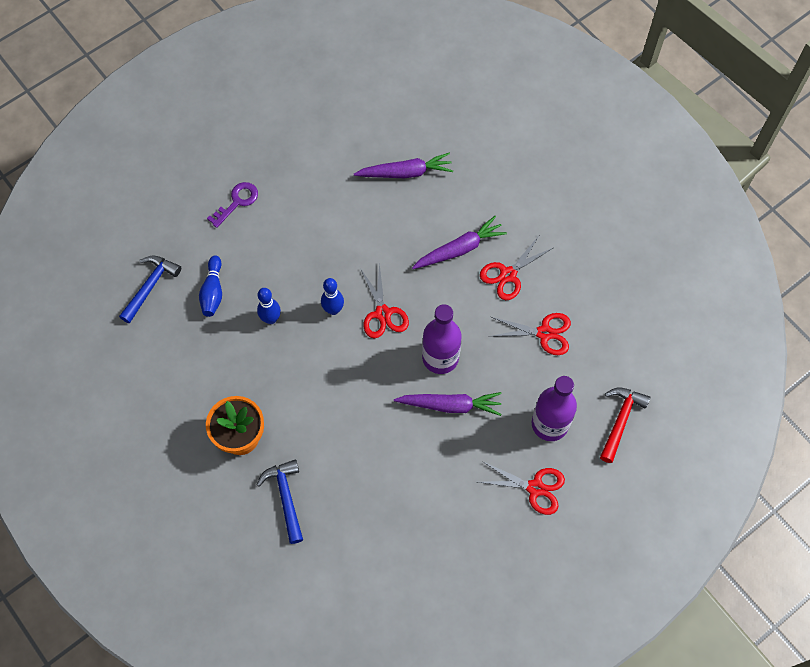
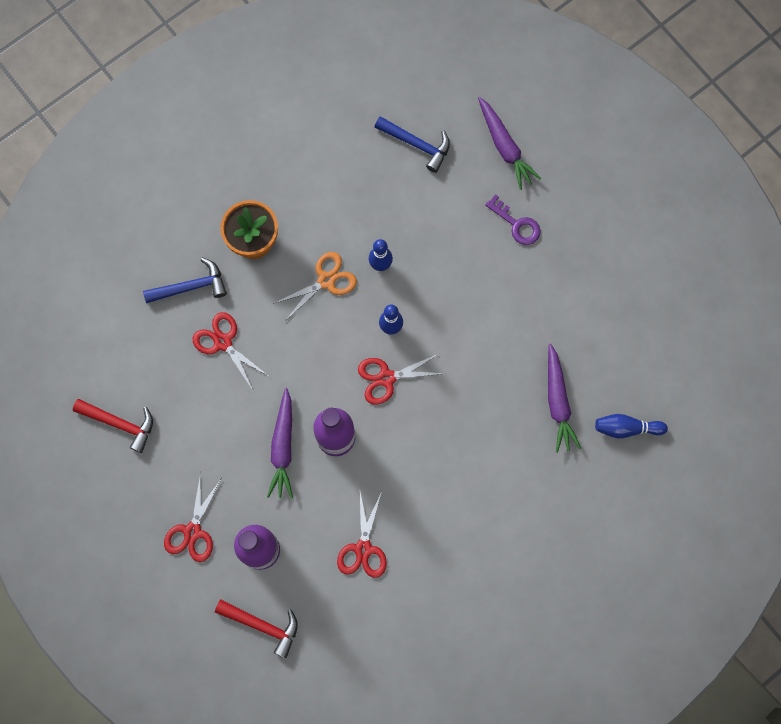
camera: 90 degrees right, 10 degrees up
blue bowling pin [199,256,222,317] -> blue bowling pin moved to [595,414,668,438]
purple carrot [412,216,507,269] -> purple carrot moved to [478,97,541,190]
red scissors [480,236,553,300] -> red scissors moved to [193,312,270,390]
none -> red hammer [73,399,153,453]
none -> orange scissors [273,252,357,321]

